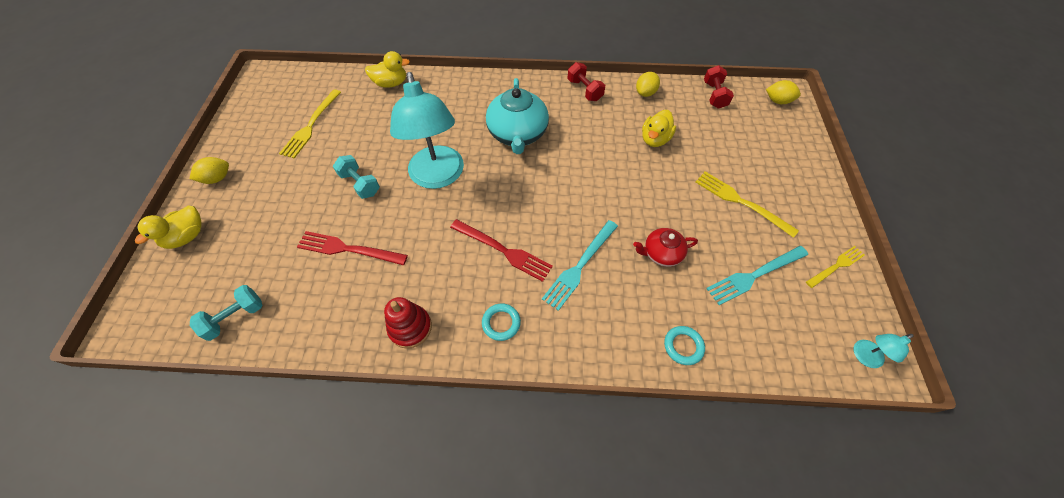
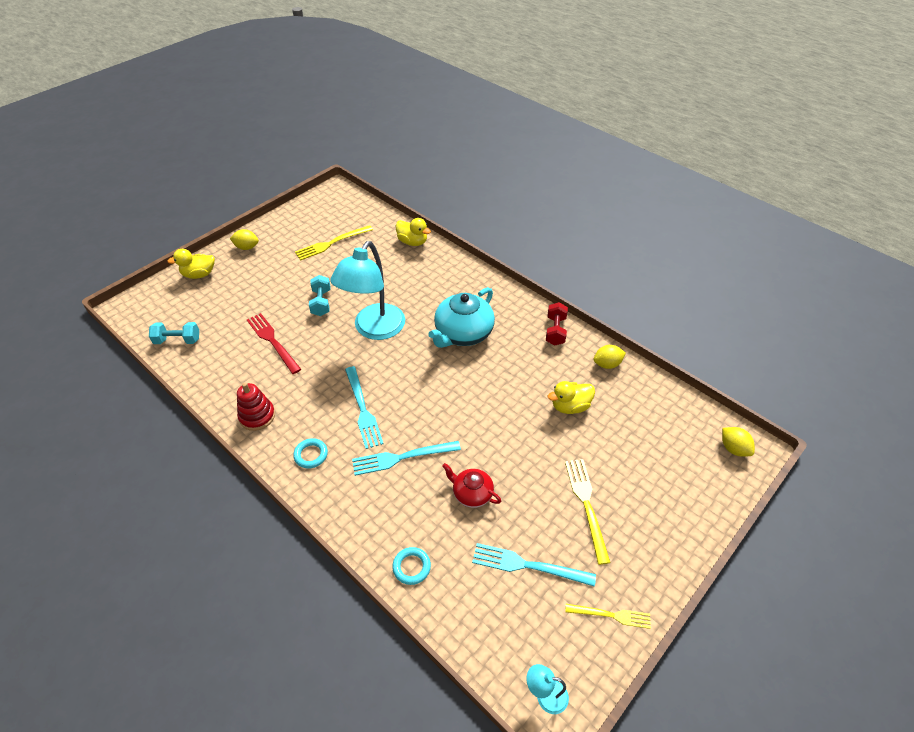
camera: 40 degrees right, 10 degrees down
red fork [450,219,553,282] -> turquoise fork [345,366,383,449]
red dumbbell [704,65,734,109] -> none

